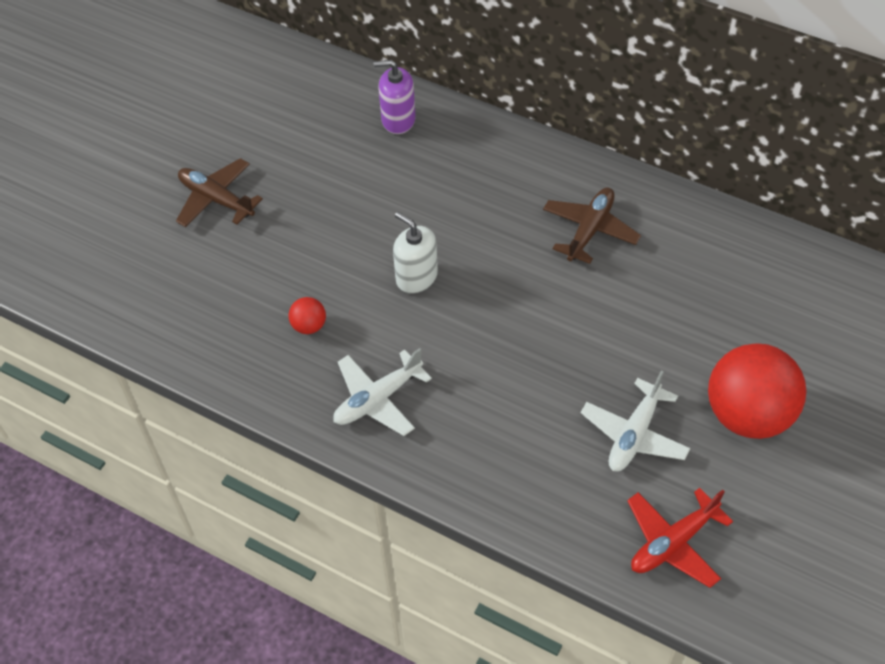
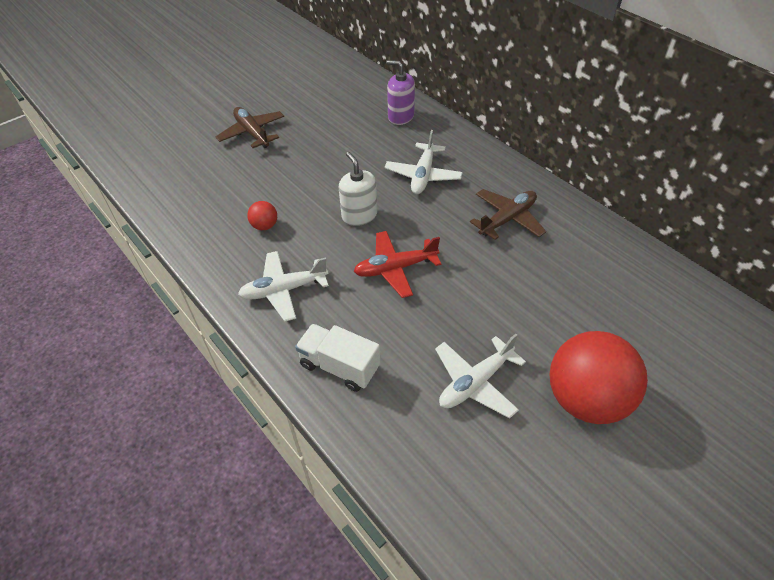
camera: 20 degrees right, 5 degrees down
red plane [627,488,733,588] -> red plane moved to [354,231,441,298]
none -> white truck [295,324,380,392]
none -> white plane [385,130,463,194]

